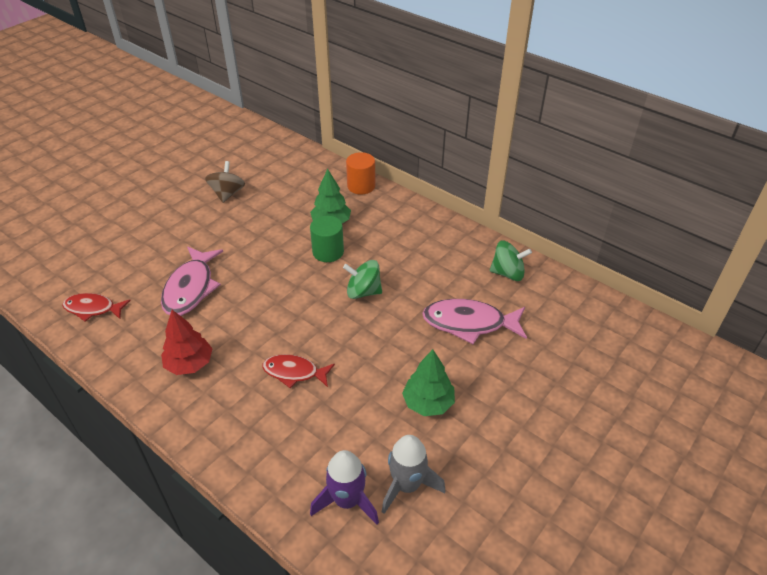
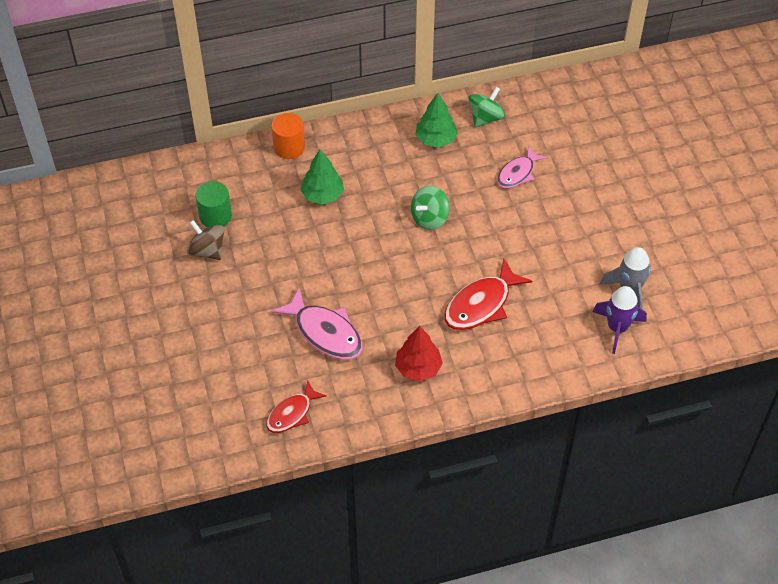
camera: 55 degrees left, 10 degrees up
red fish [262,354,335,388] -> red fish [444,259,532,330], size x1.55
green cylinder [310,216,344,262] -> green cylinder moved to [195,181,232,227]
green tree [402,349,455,416] -> green tree moved to [415,93,458,148]
pink fish [422,299,527,344] -> pink fish [497,146,547,188], size x0.65

